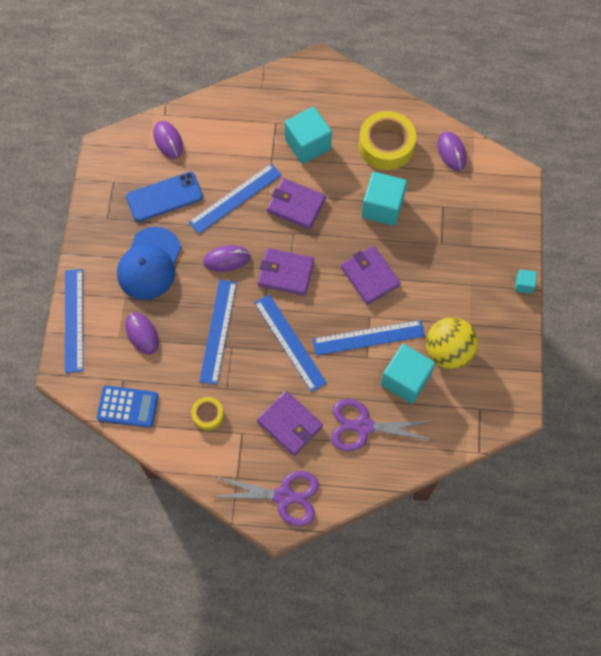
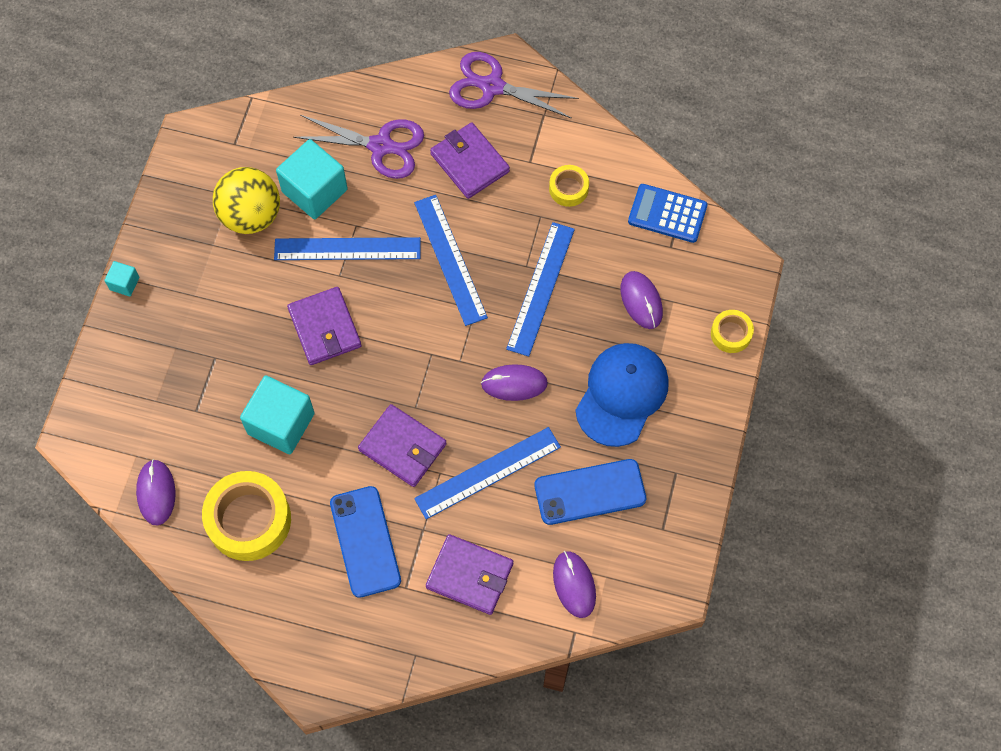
camera: 170 degrees left, 0 degrees up
blue ruler [65,269,83,373] -> yellow tape [711,310,754,353]
purple wallet [258,248,314,296] -> purple wallet moved to [426,534,513,615]
turquoise cube [285,107,332,164] -> blue phone [330,486,401,598]

